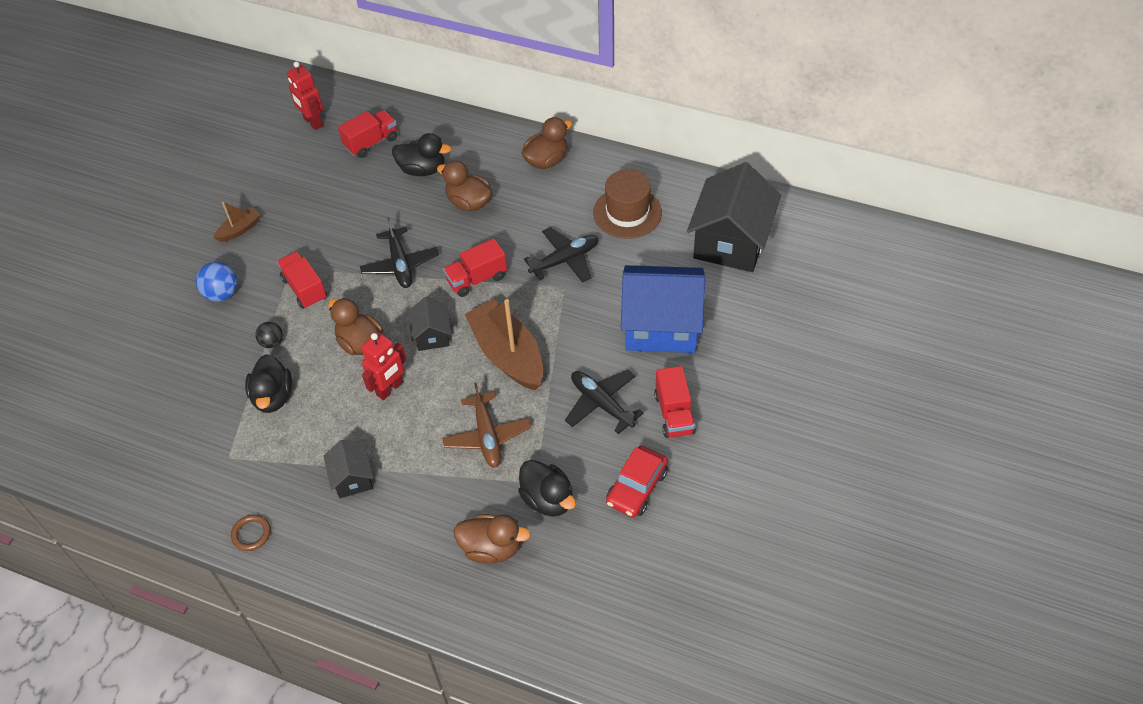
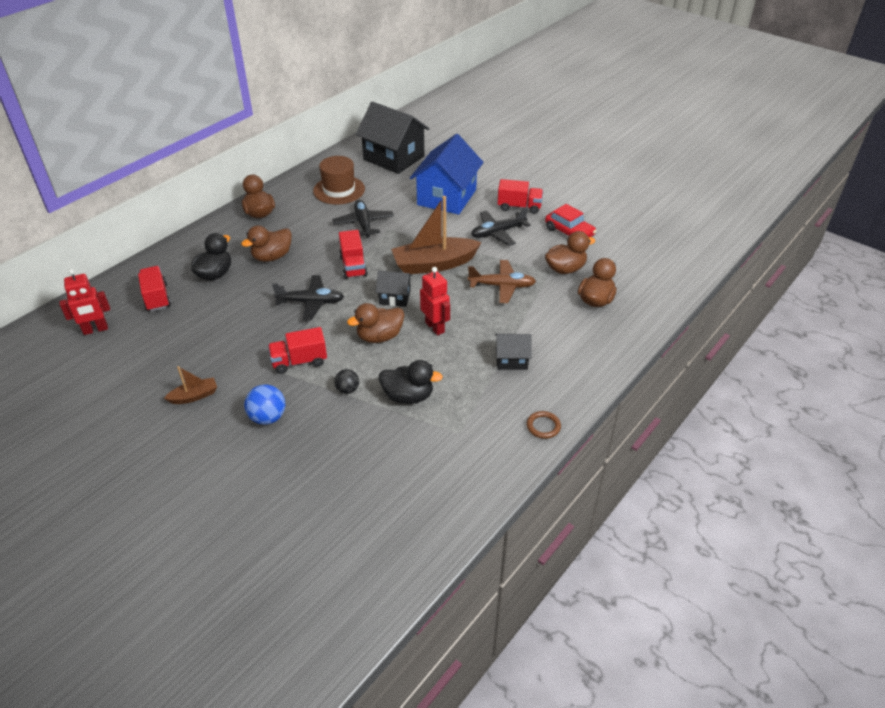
camera: 75 degrees left, 10 degrees down
brown boat [214,202,261,242] -> brown boat turned 90 degrees clockwise [164,366,217,404]
black duck [518,460,576,517] -> brown duck [545,231,595,274]

